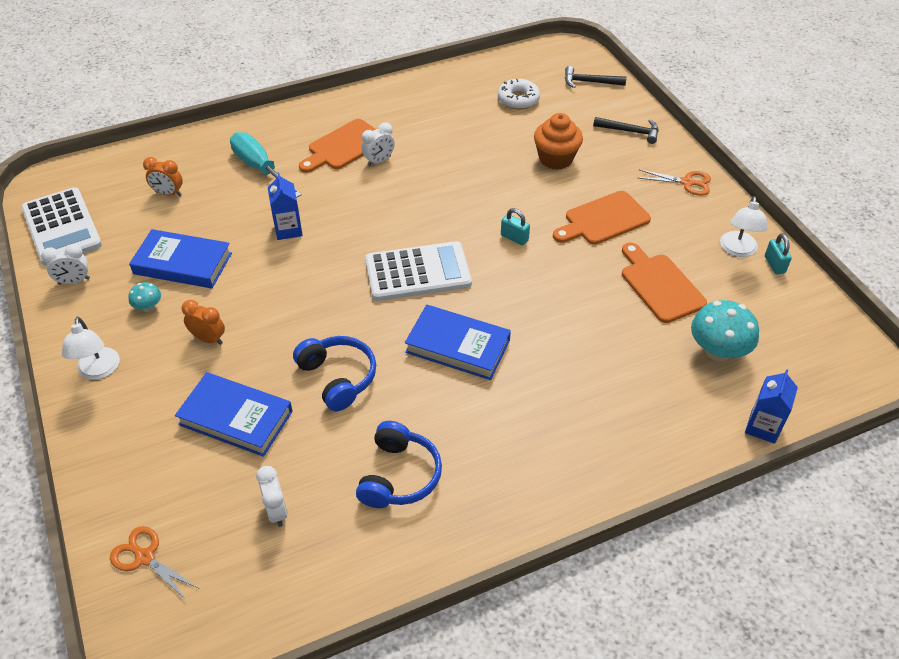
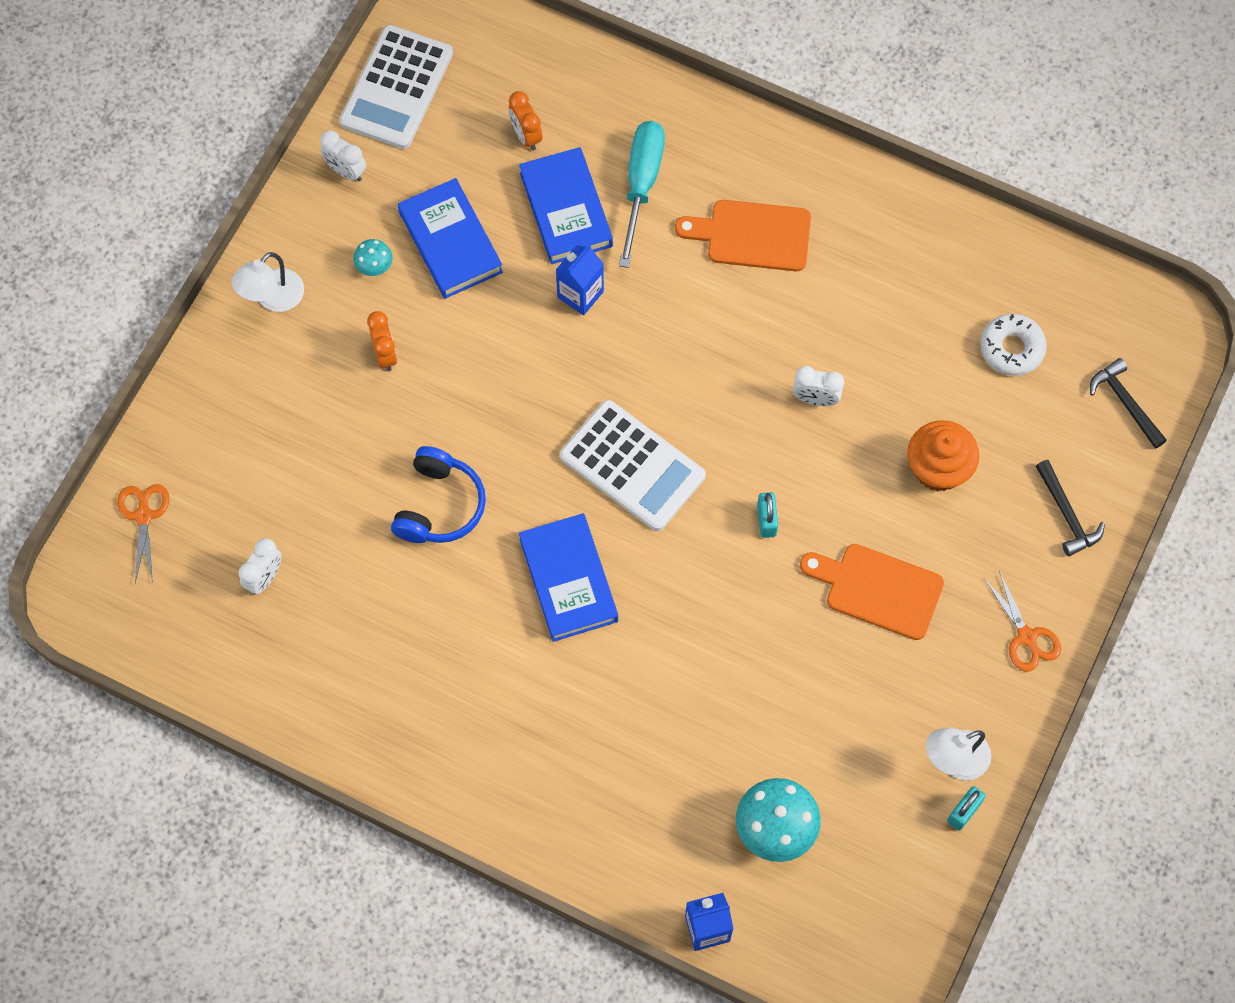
camera: 50 degrees right, 20 degrees up
blue book [175,372,293,457] -> blue book moved to [519,147,613,264]
blue headphones [356,421,442,508] -> none
white clock [362,122,395,166] -> white clock moved to [793,366,844,406]
orange cutting board [622,242,707,323] -> none

